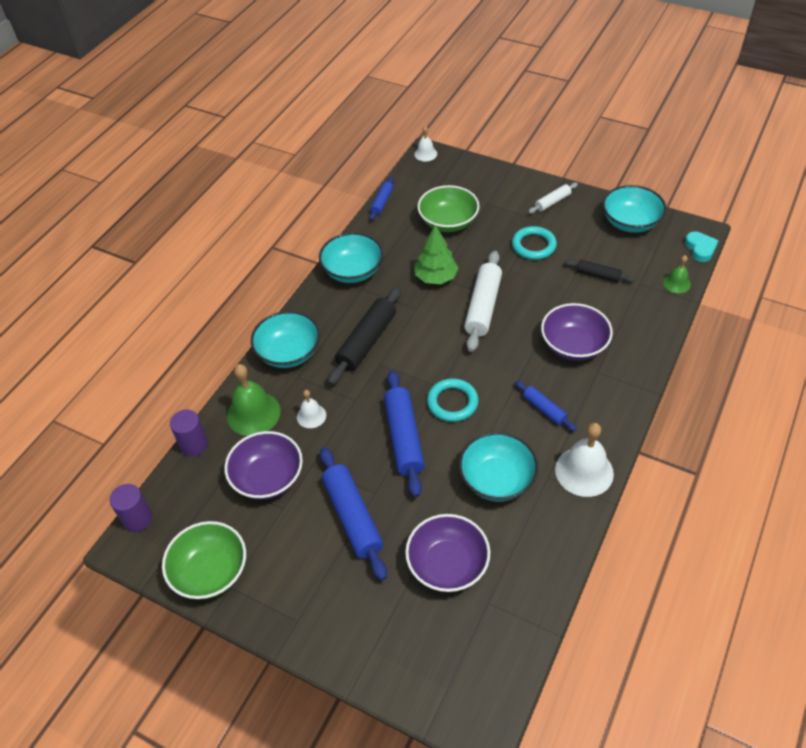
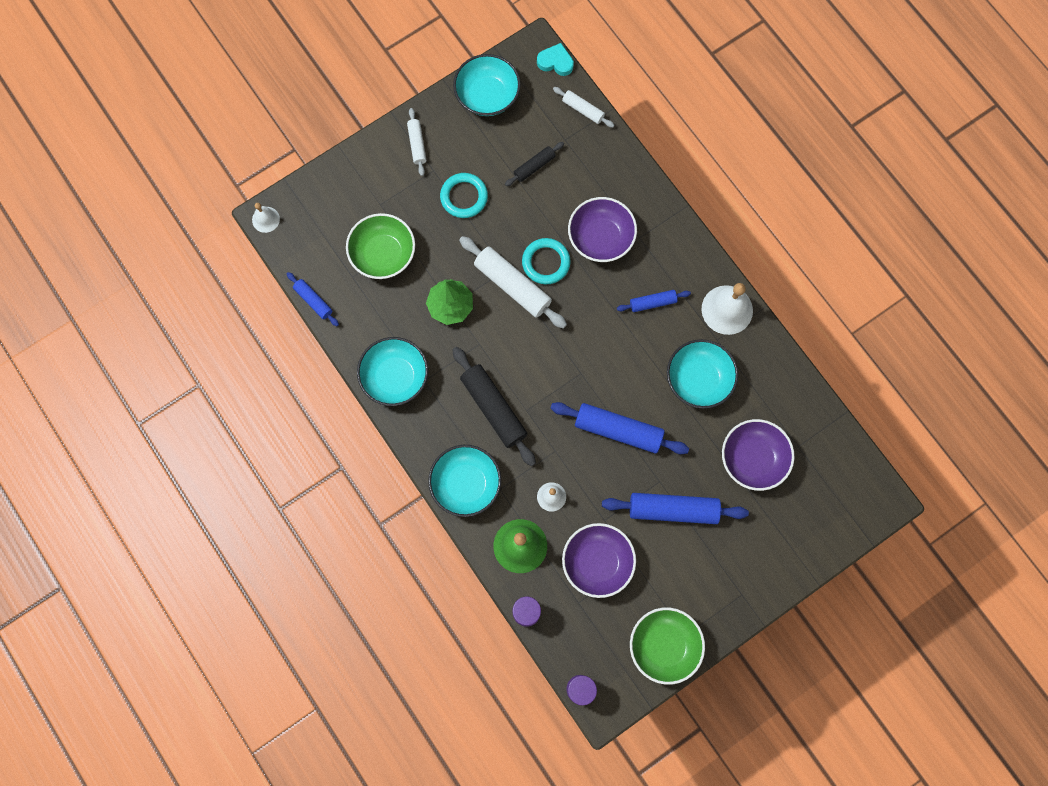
camera: 65 degrees left, 25 degrees up
turquoise ring [427,379,479,422] -> turquoise ring moved to [522,238,571,285]
green bell [663,255,691,293] -> white rolling pin [553,87,614,128]

